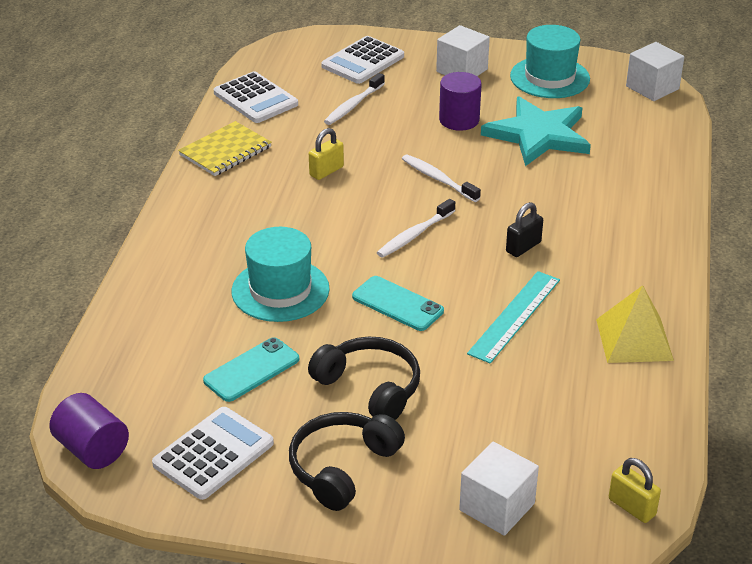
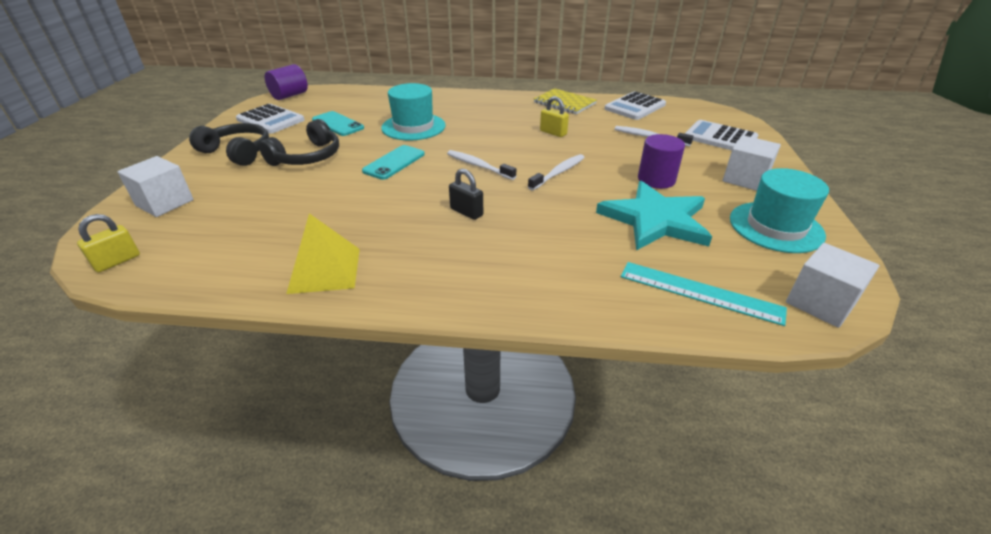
camera: 85 degrees right, 0 degrees up
turquoise ruler [467,271,560,364] -> turquoise ruler moved to [621,262,787,326]

